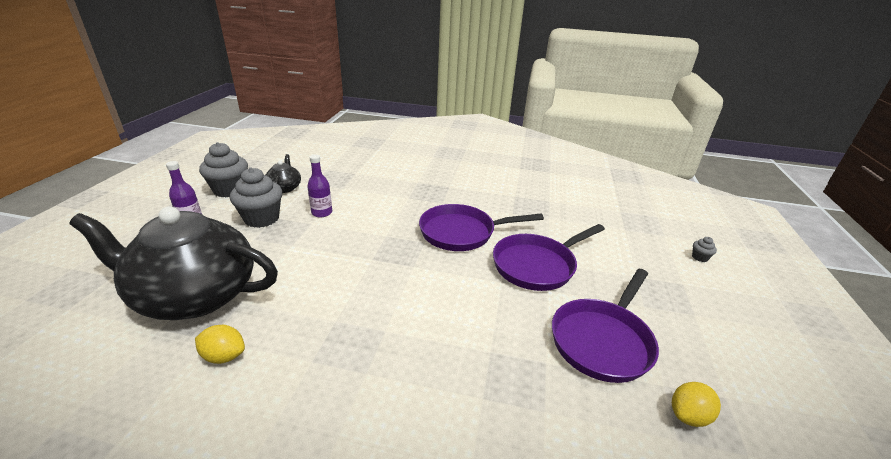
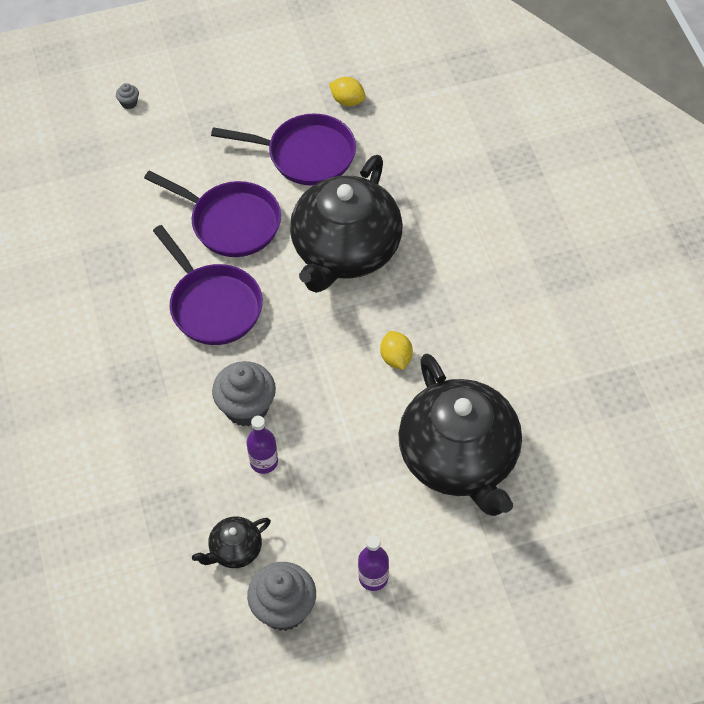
camera: 115 degrees left, 25 degrees up
yellow lemon [195,325,245,364] -> yellow lemon moved to [380,331,413,370]
grey cupcake [230,167,282,228] -> grey cupcake moved to [212,361,276,426]
none -> black teapot [290,155,403,293]

